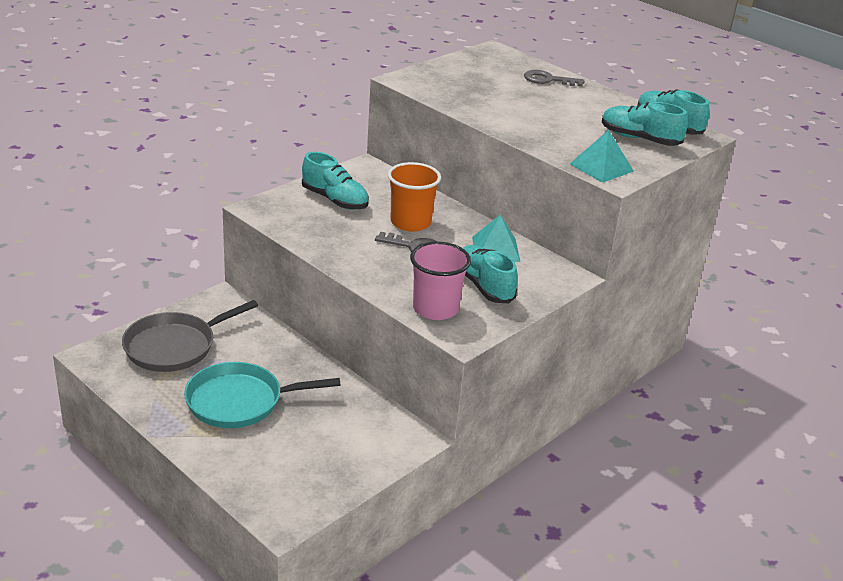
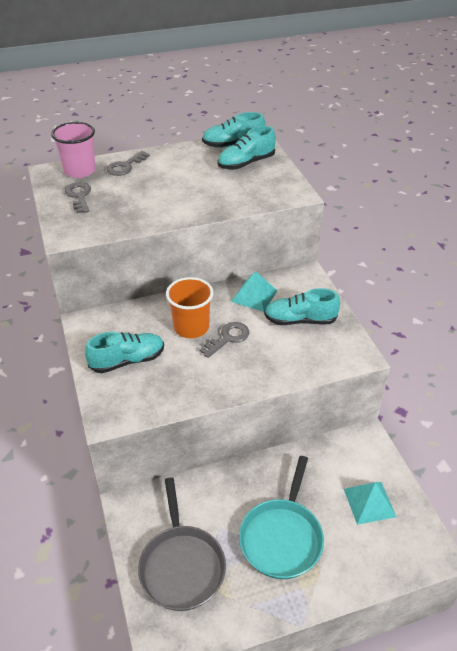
camera: 60 degrees left, 10 degrees up
pink cup [410,242,471,320] -> pink cup moved to [51,122,96,178]
turquoise pyramid [570,130,634,183] -> turquoise pyramid moved to [344,482,396,525]
none -> grey key [65,182,91,213]

